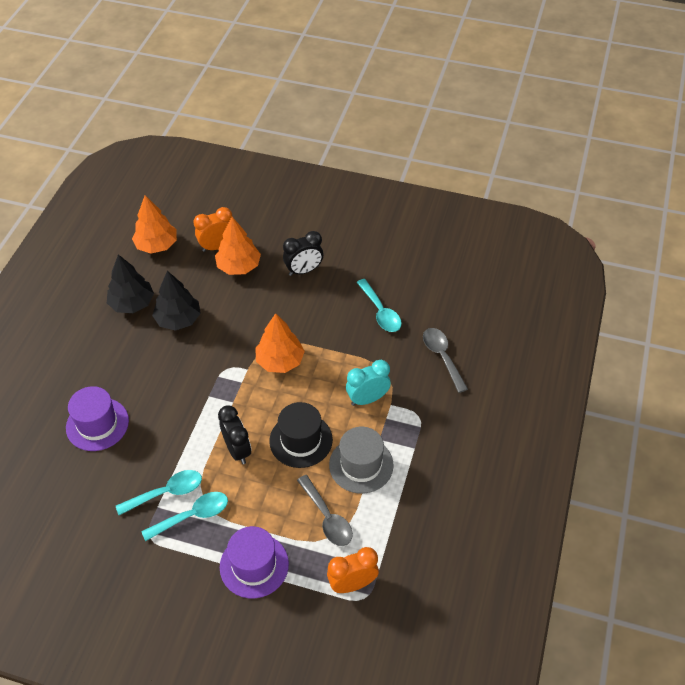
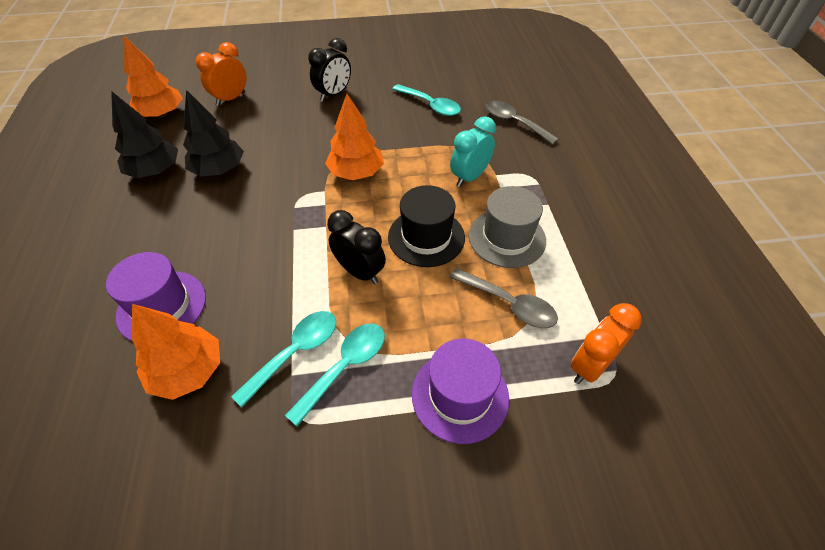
camera: 25 degrees left, 0 degrees up
orange tree [215,217,261,275] -> orange tree moved to [132,304,220,400]

